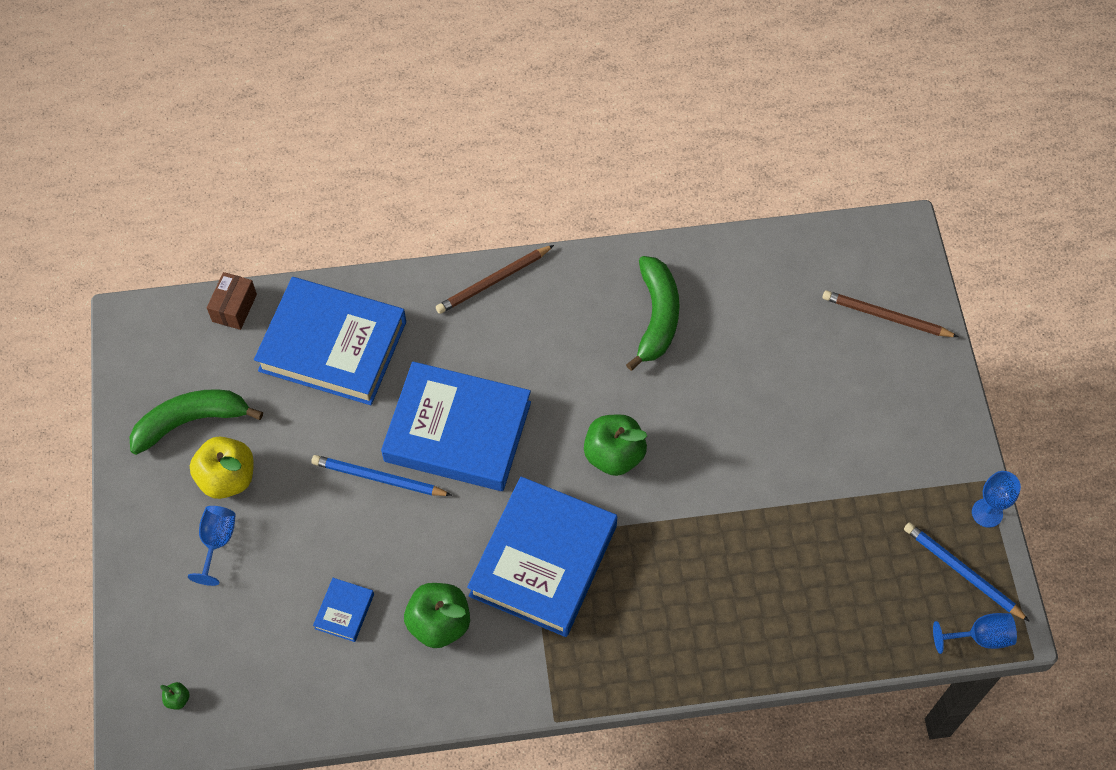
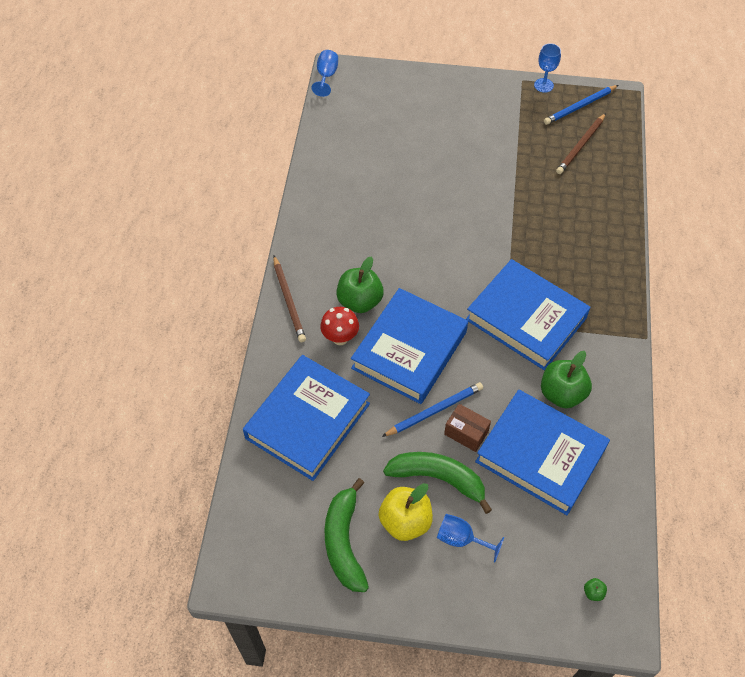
camera: 75 degrees left, 5 degrees down
brown box [207,272,257,330] -> brown box moved to [444,404,491,452]
blue pencil [311,455,452,496] -> blue pencil turned 150 degrees counterclockwise [382,382,483,437]
blue book [313,578,374,642] -> blue book [475,390,610,515], size x2.47
green apple [584,414,647,476] -> green apple moved to [336,256,384,313]
green banana [626,256,680,371] -> green banana moved to [383,452,492,514]
brown pencil [822,290,958,337] -> brown pencil moved to [556,113,606,174]
blue goblet [933,613,1017,654] -> blue goblet moved to [311,50,338,97]
none -> red mushroom [320,307,359,345]

